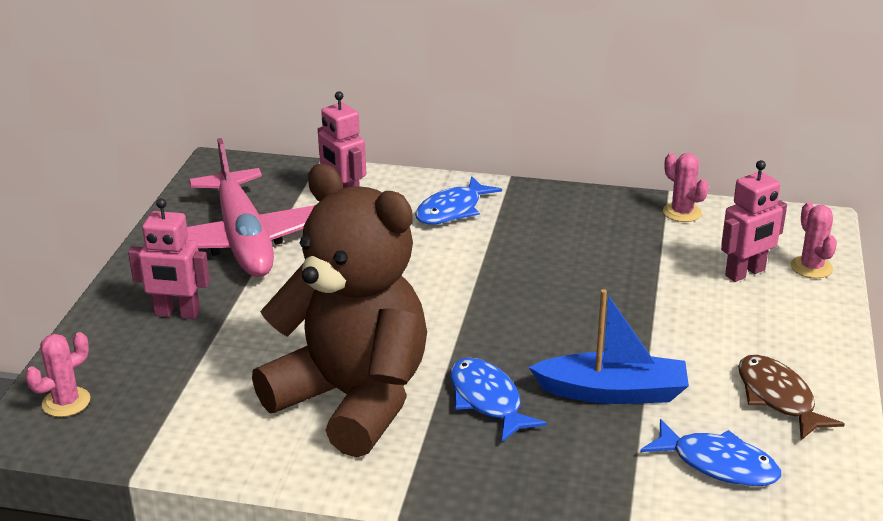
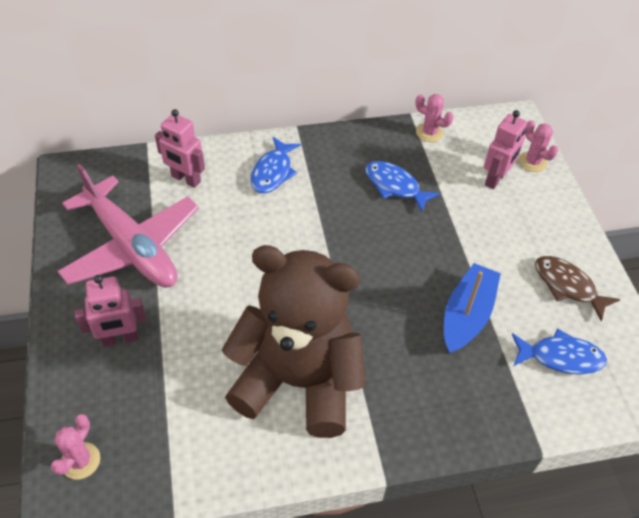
camera: 25 degrees left, 20 degrees up
blue fish [450,358,547,442] -> blue fish moved to [365,161,440,212]
blue boat [529,289,689,404] -> blue boat turned 45 degrees counterclockwise [444,263,501,353]

